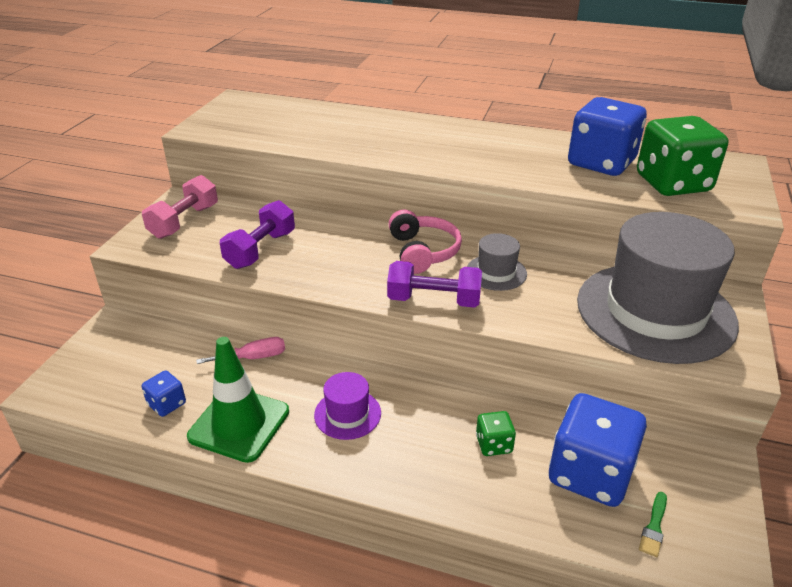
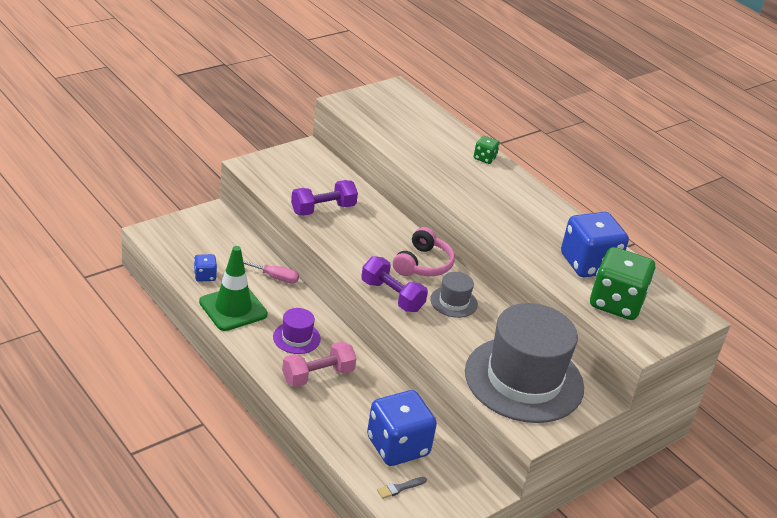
camera: 30 degrees right, 0 degrees up
pink dumbbell [142,175,218,239] -> pink dumbbell moved to [282,342,357,387]
green dice [476,411,516,456] -> green dice moved to [474,136,500,164]
green brush [639,492,667,557] -> grey brush [377,477,427,499]

